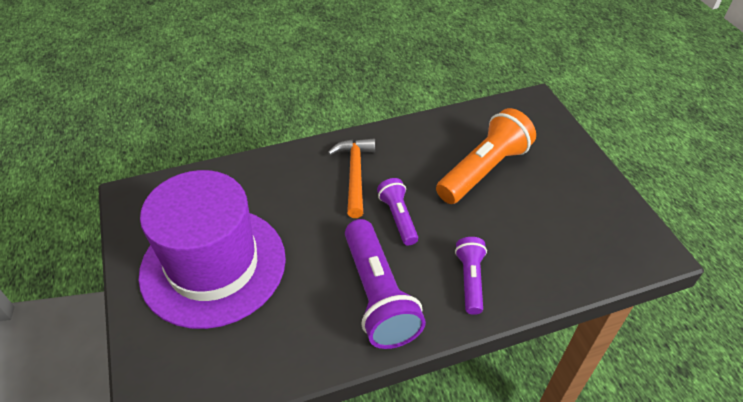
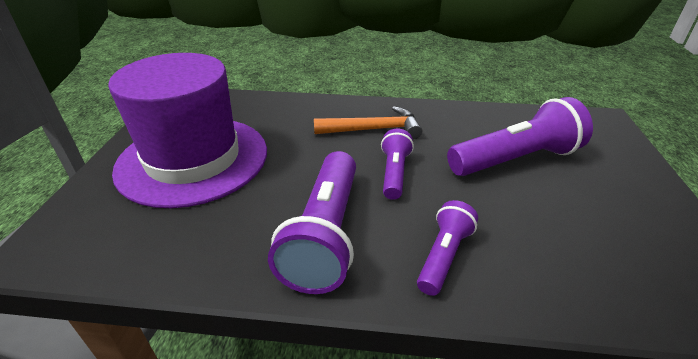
camera: 25 degrees right, 10 degrees down
orange hammer [328,139,375,218] -> orange hammer turned 60 degrees clockwise [314,106,422,139]
orange flashlight [436,108,536,204] -> purple flashlight [447,97,593,176]

